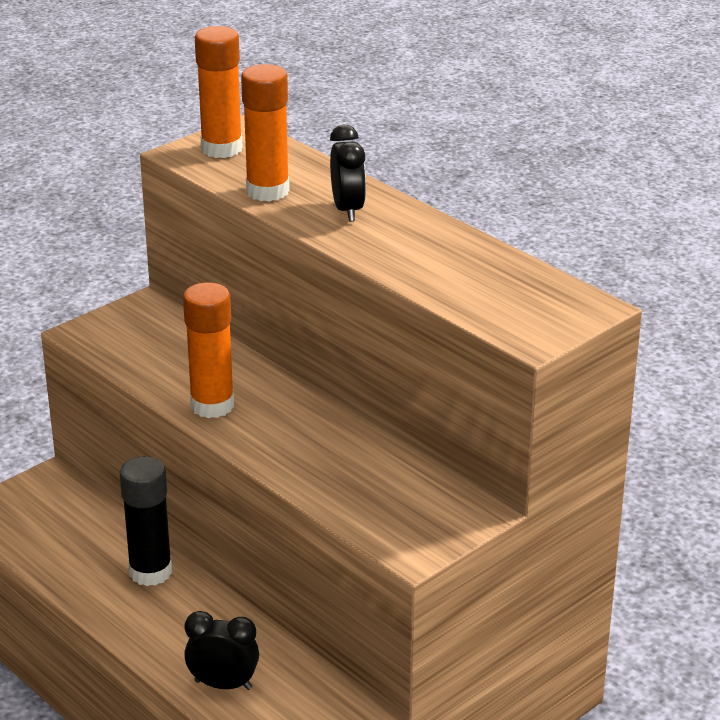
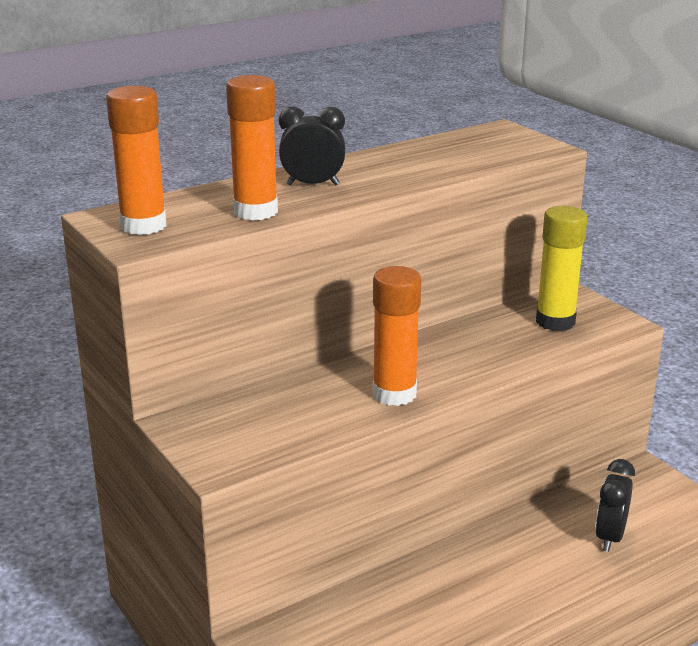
camera: 80 degrees left, 5 degrees down
black glue stick [119,456,172,586] -> none
none -> yellow glue stick [536,206,587,331]

